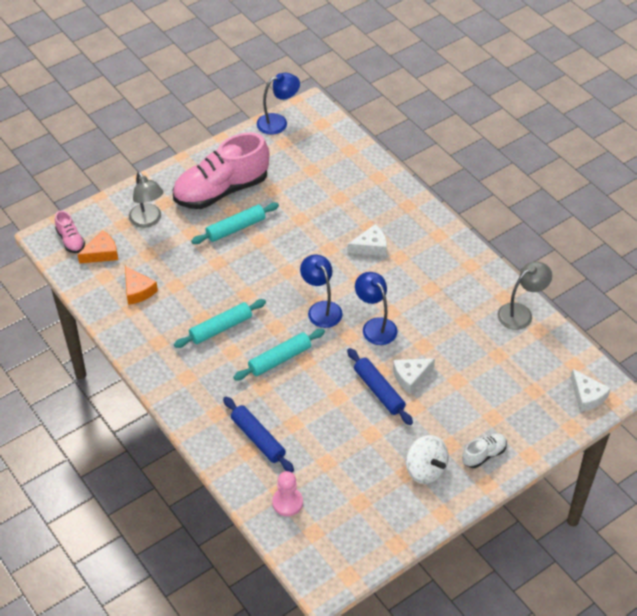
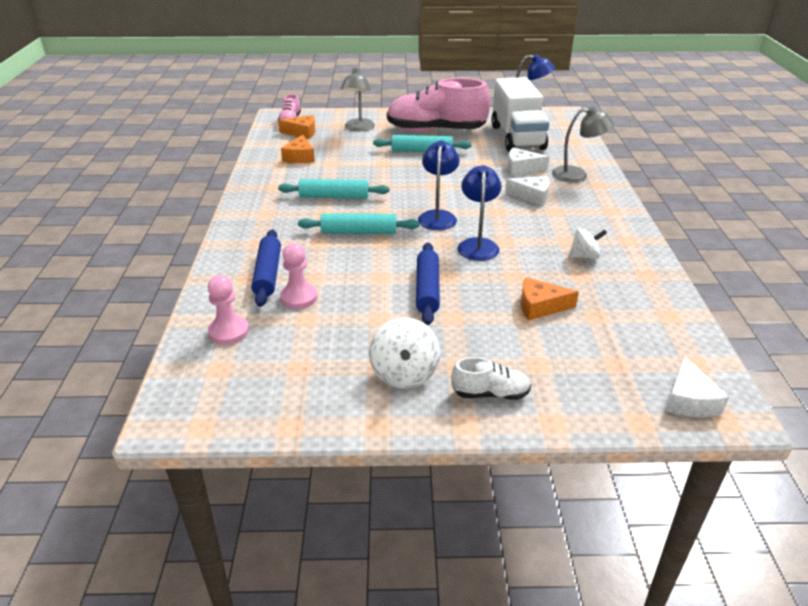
camera: 35 degrees right, 15 degrees down
white cheese [393,358,435,394] -> white cheese moved to [508,148,550,175]
grey lamp [498,261,552,330] -> grey lamp moved to [552,106,614,182]
none -> pink pawn [280,243,318,309]
none -> white truck [491,77,549,152]
none -> orange cheese [521,277,579,320]
none -> white spinning top [569,228,607,259]

